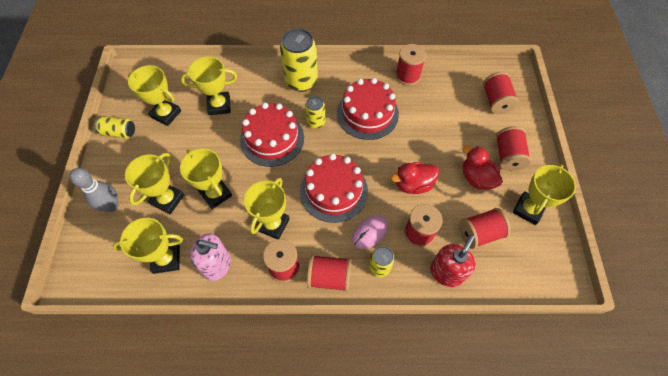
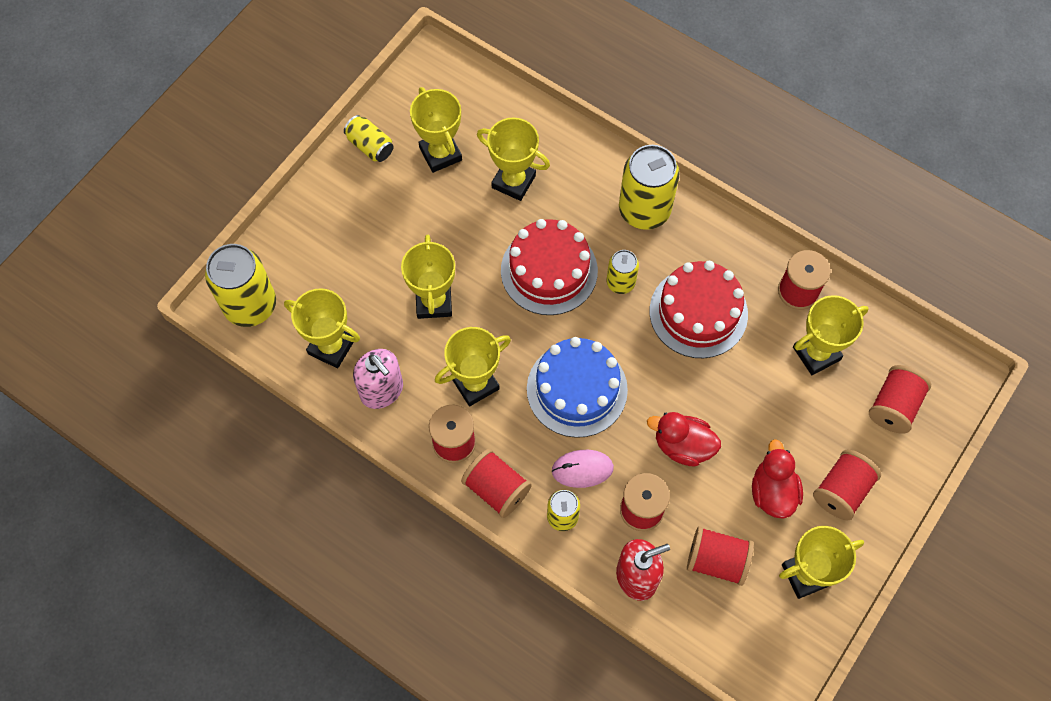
camera: 35 degrees right, 5 degrees up
grey bowling pin [69,168,118,212] -> none
yellow trophy [125,153,184,214] -> yellow trophy moved to [793,295,868,375]
red cake [300,153,368,223] -> blue cake [527,337,628,438]
none -> yellow can [205,244,276,327]

